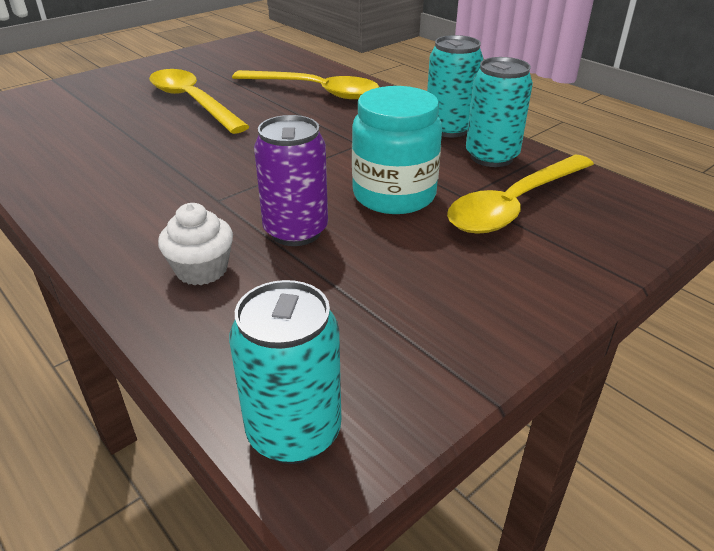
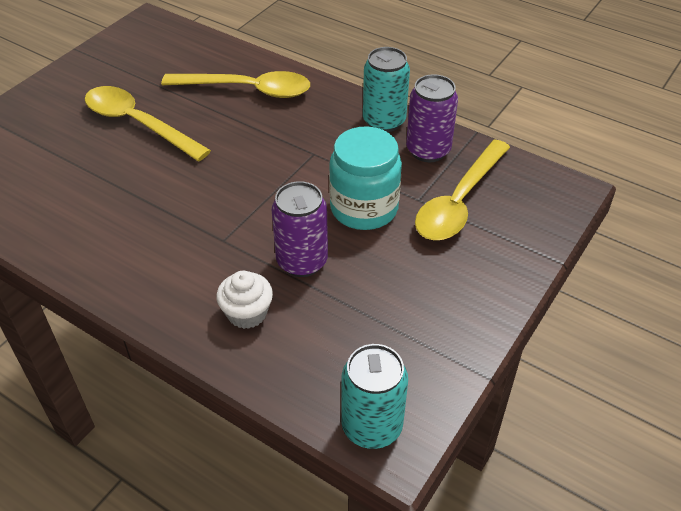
camera: 15 degrees left, 10 degrees up
turquoise can [466,57,533,167] -> purple can [406,74,458,162]

